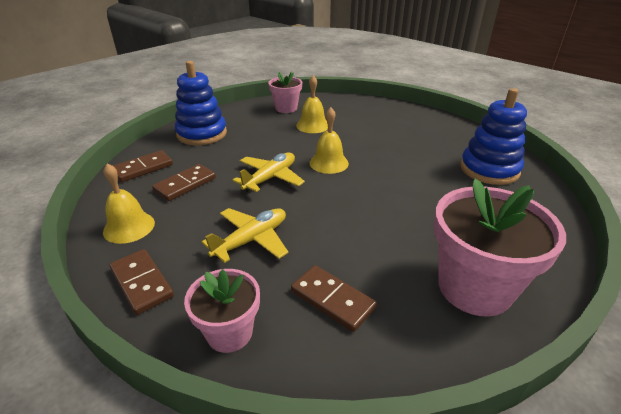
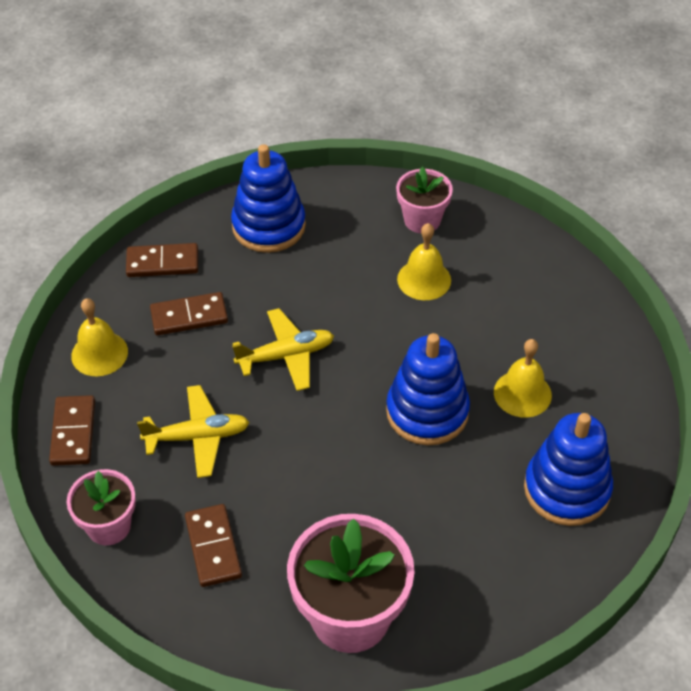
camera: 35 degrees right, 15 degrees up
yellow bell [309,107,349,174] -> yellow bell moved to [494,339,552,418]
none -> blue stacking toy [386,333,470,446]

